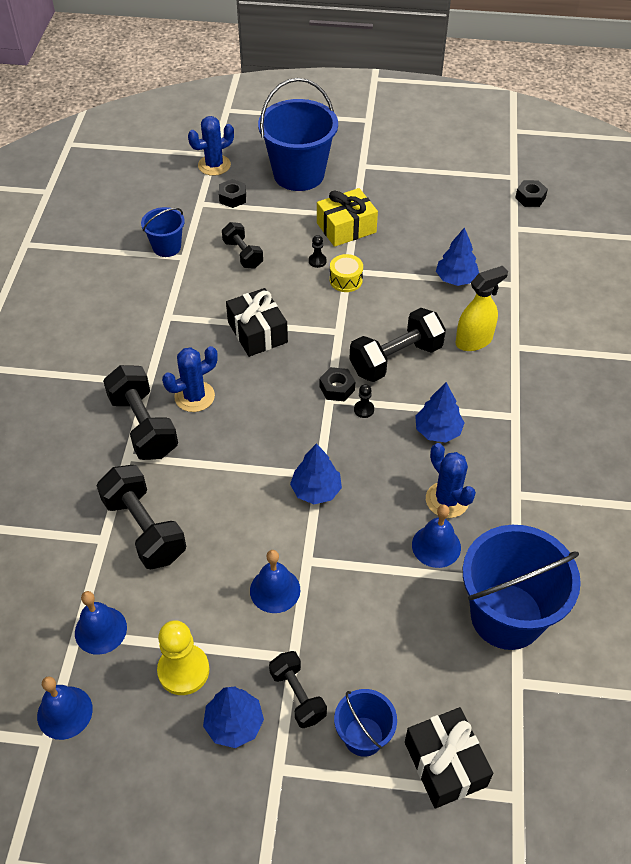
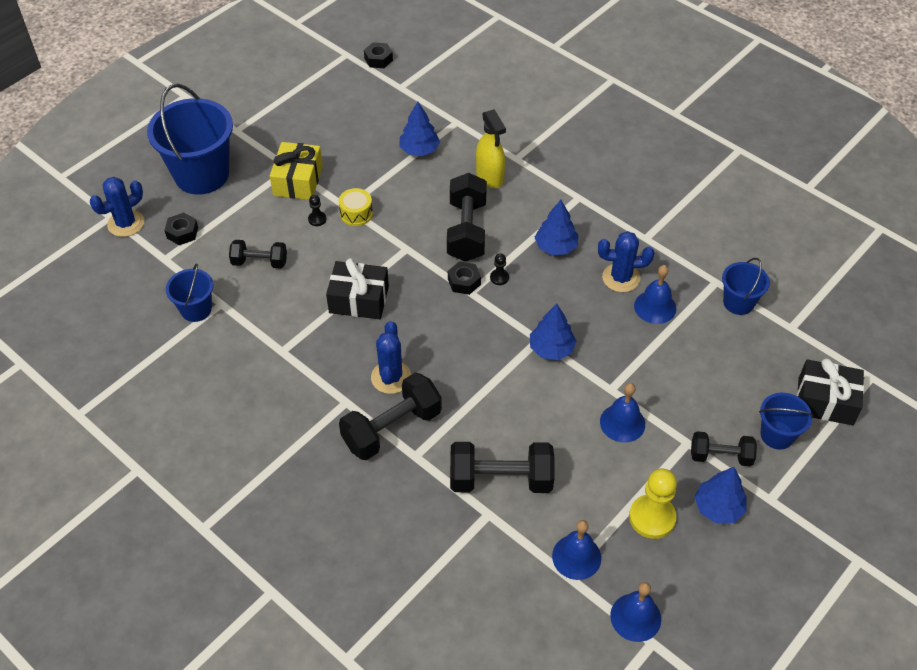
camera: 55 degrees left, 0 degrees up
black dumbbell [103,365,178,460] -> black dumbbell turned 45 degrees counterclockwise [339,373,442,460]
blue cactus [188,116,234,176] -> blue cactus turned 45 degrees clockwise [90,177,144,237]
yellow spray bottle [456,266,508,351] -> yellow spray bottle turned 150 degrees clockwise [476,109,506,188]
blue bucket [463,525,581,650] -> blue bucket [722,258,770,315], size x0.52

